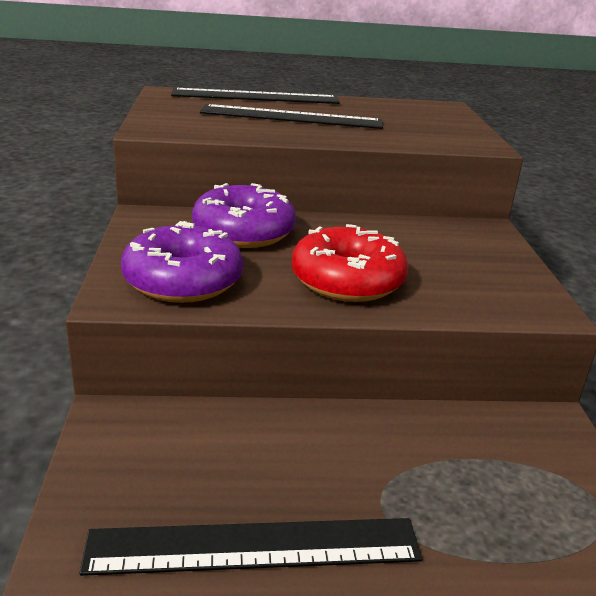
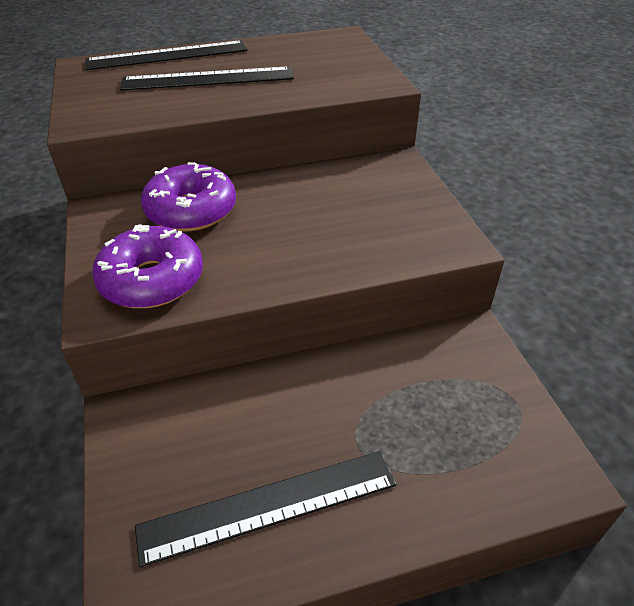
camera: 10 degrees left, 15 degrees up
red donut [292,224,408,302] -> none

